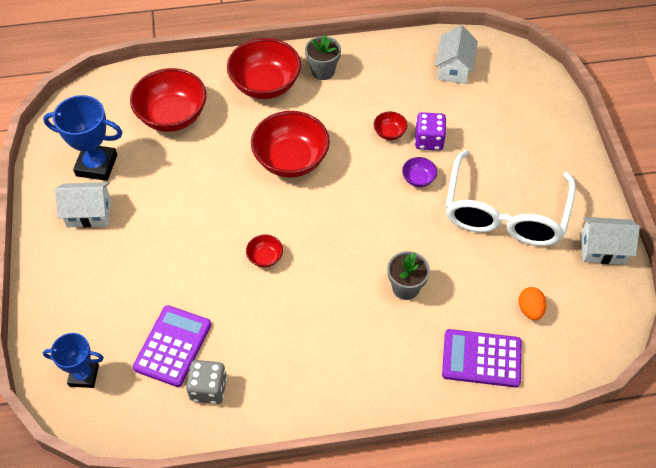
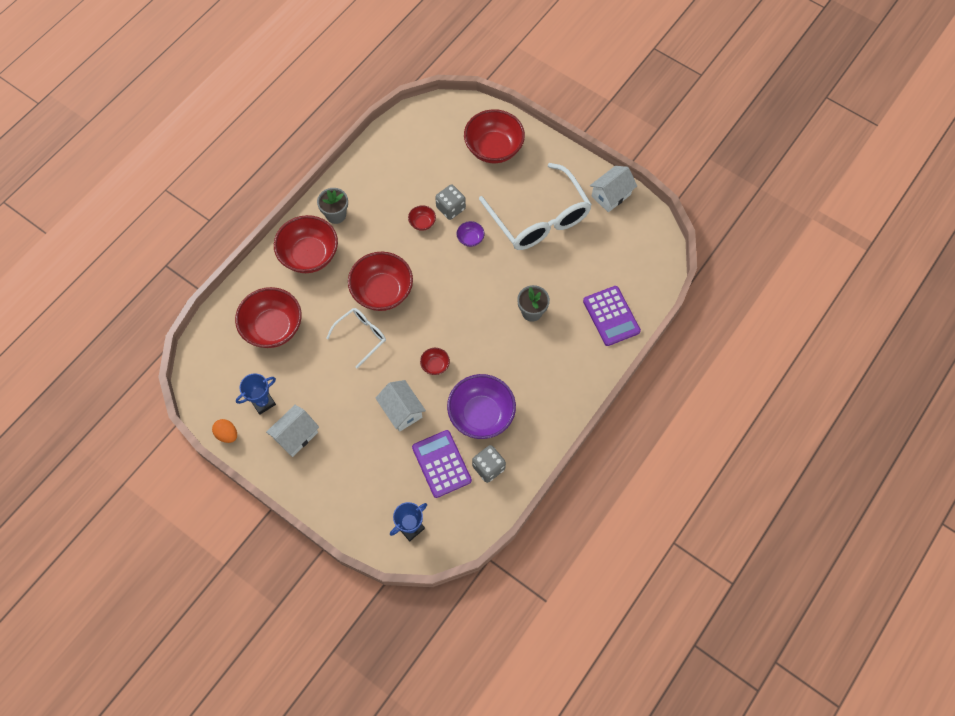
camera: 45 degrees left, 10 degrees up
blue trophy [43,95,123,181] -> blue trophy [236,373,276,415], size x0.66
purple dice [415,112,446,150] -> grey dice [435,184,466,220]
white house [435,25,478,84] -> white house moved to [376,380,426,432]
purple calculator [442,329,522,387] -> purple calculator turned 75 degrees counterclockwise [583,286,641,346]
orange egg [519,287,546,320] -> orange egg moved to [212,419,237,443]
none -> white glasses [326,308,386,368]
none -> purple bowl [447,374,516,439]
none -> red bowl [464,109,525,163]

